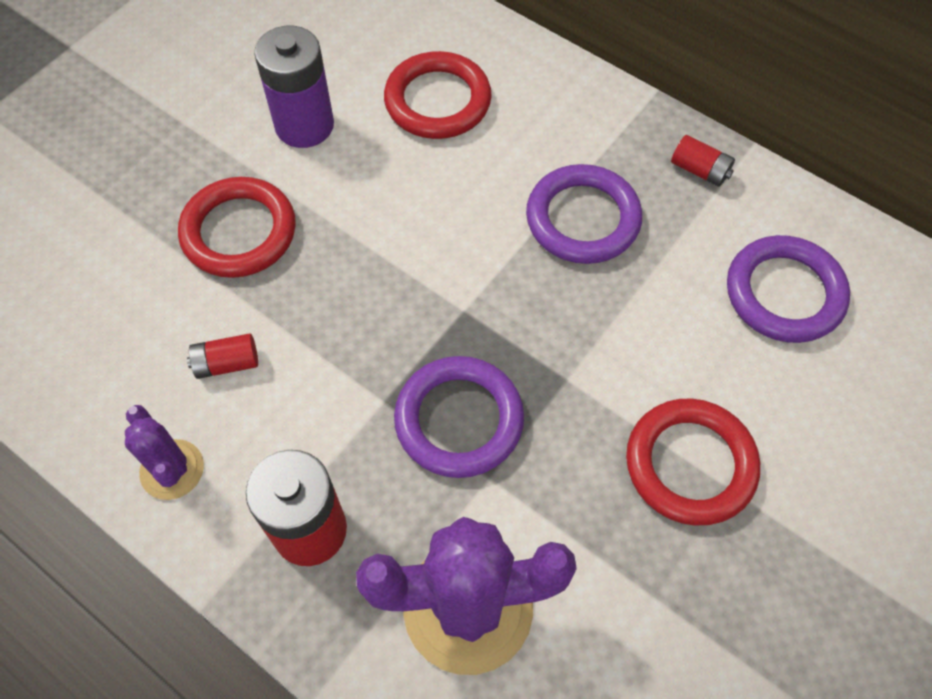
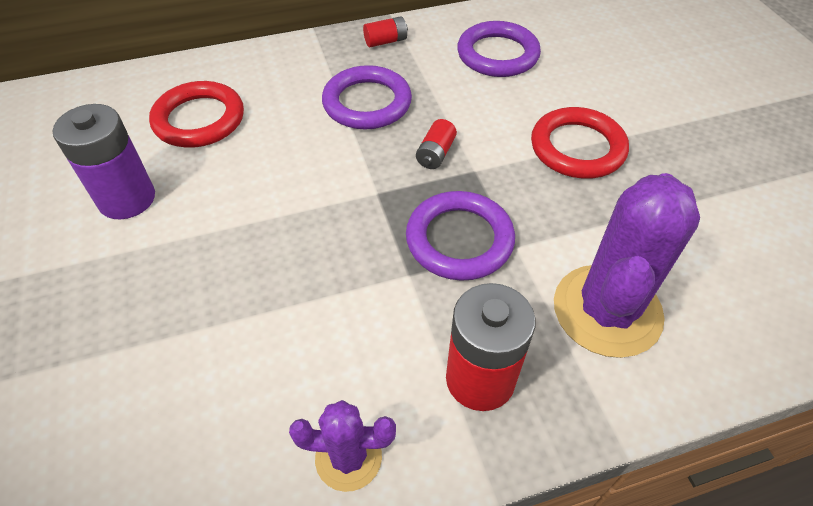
camera: 55 degrees left, 10 degrees down
red ring [178,177,296,278] -> none
red battery [187,333,258,379] -> red battery moved to [416,119,457,169]

